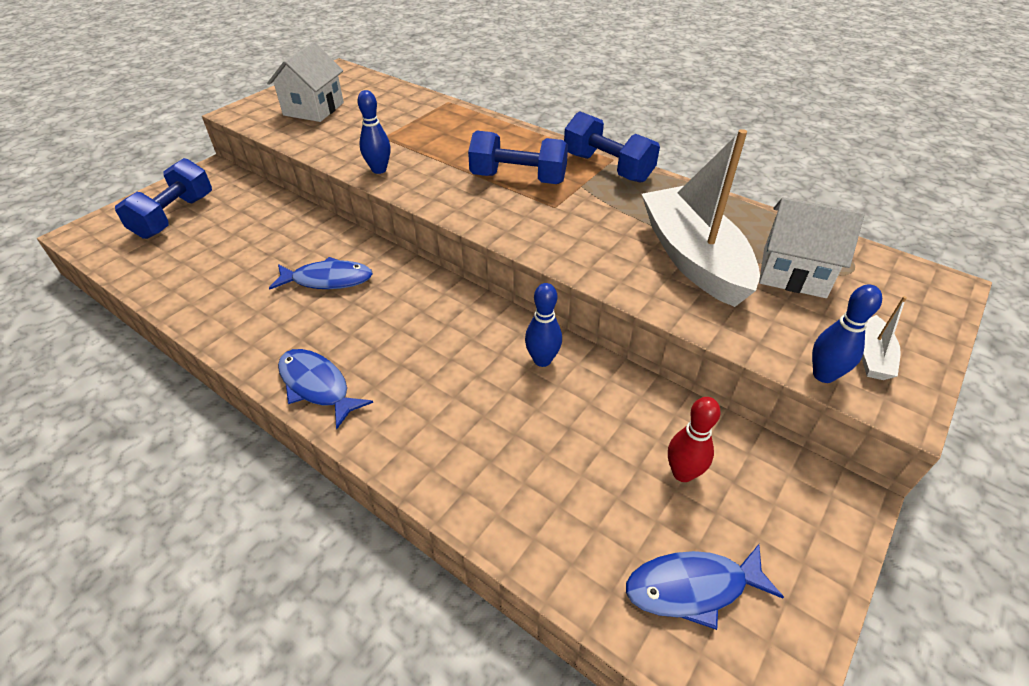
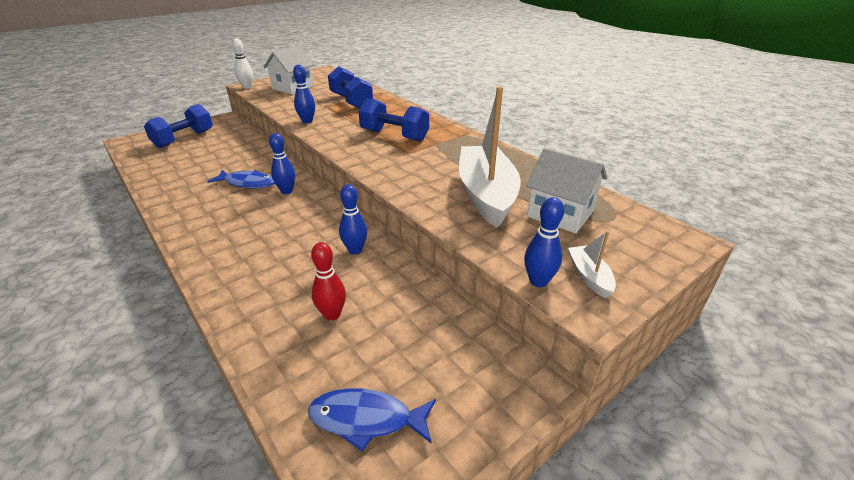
camera: 15 degrees right, 10 degrees down
blue fish [278,349,373,429] -> none
blue dumbbell [564,111,660,183] -> blue dumbbell moved to [328,66,373,108]
red bowling pin [668,397,721,482] -> red bowling pin moved to [311,242,346,321]
white boat [862,296,907,380] -> white boat turned 135 degrees clockwise [568,231,616,298]
none -> white bowling pin [232,38,253,89]
none -> blue bowling pin [269,133,295,194]

